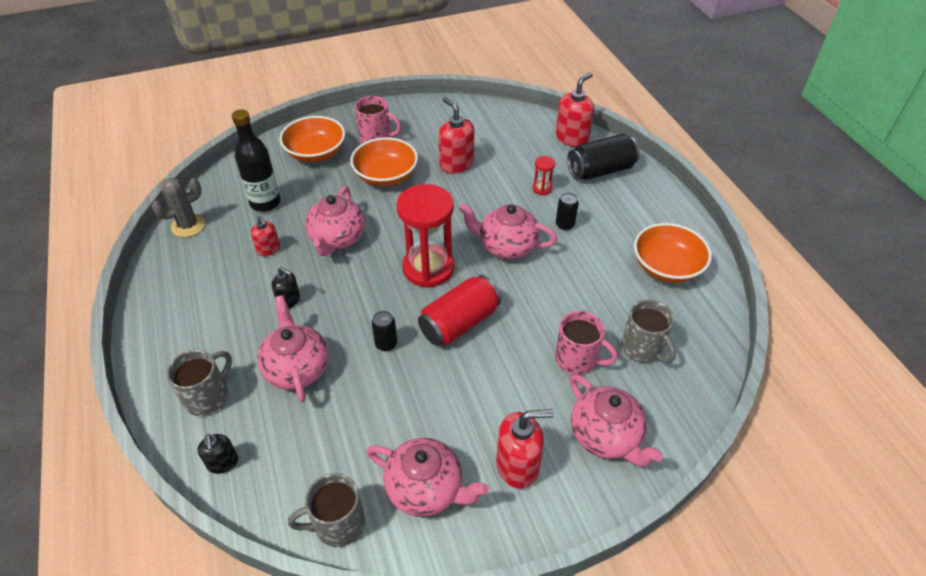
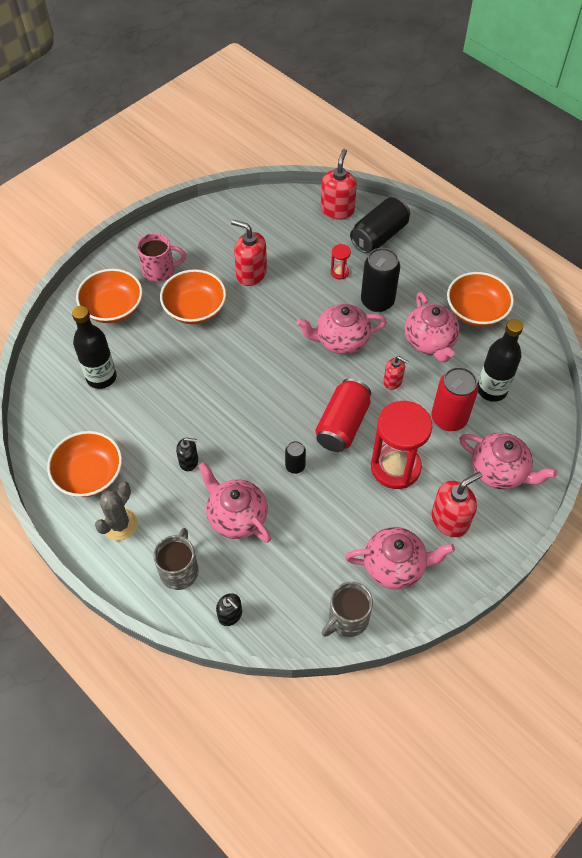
camera: 25 degrees left, 10 degrees up
grey cactus [152,177,205,237] -> grey cactus moved to [95,482,138,541]
red soap dispenser [251,216,280,256] -> red soap dispenser moved to [383,356,409,390]
pink teapot [305,186,365,256] -> pink teapot moved to [405,292,459,363]
red hourglass [397,184,455,288] -> red hourglass moved to [371,401,432,489]
pink mug [555,311,618,375] -> red can [431,367,478,431]
black can [556,192,579,230] -> black can [361,248,400,312], size x1.92
grey mug [621,300,676,364] -> black bottle [478,319,523,402]
none -> orange bowl [47,431,122,497]

